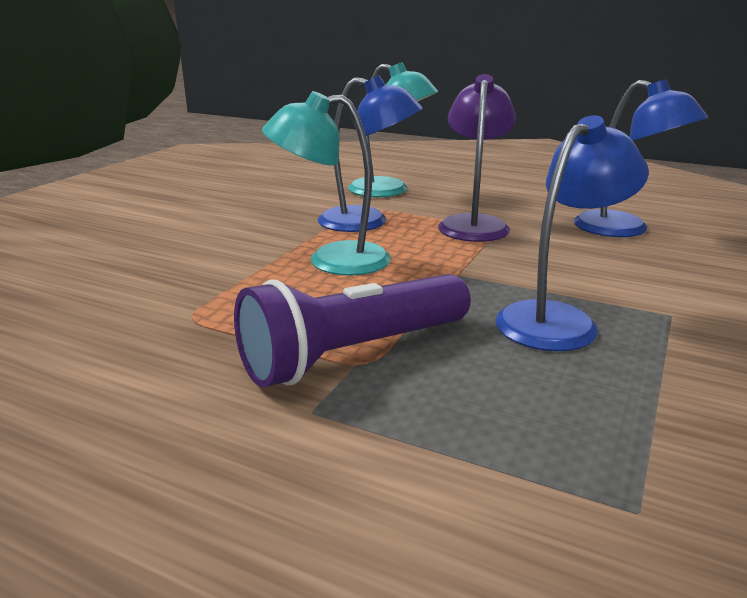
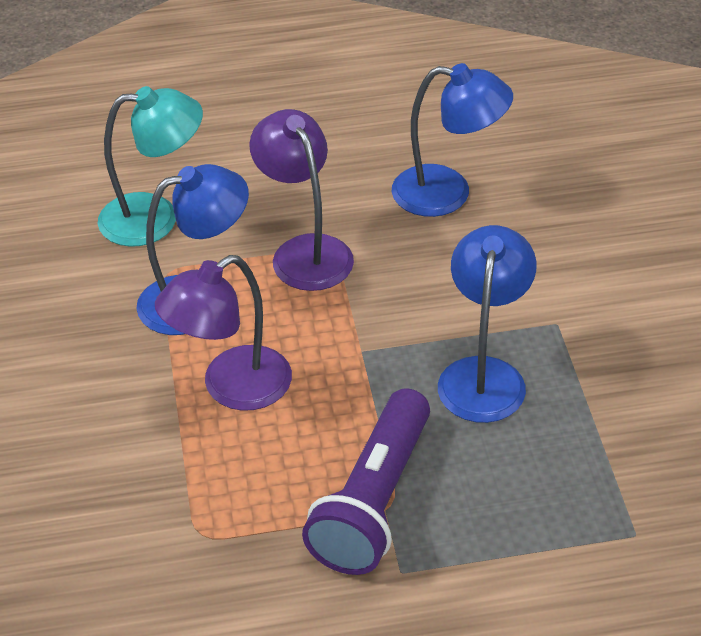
camera: 35 degrees left, 20 degrees up
turquoise lamp [262,91,391,276] -> purple lamp [155,255,292,411]

